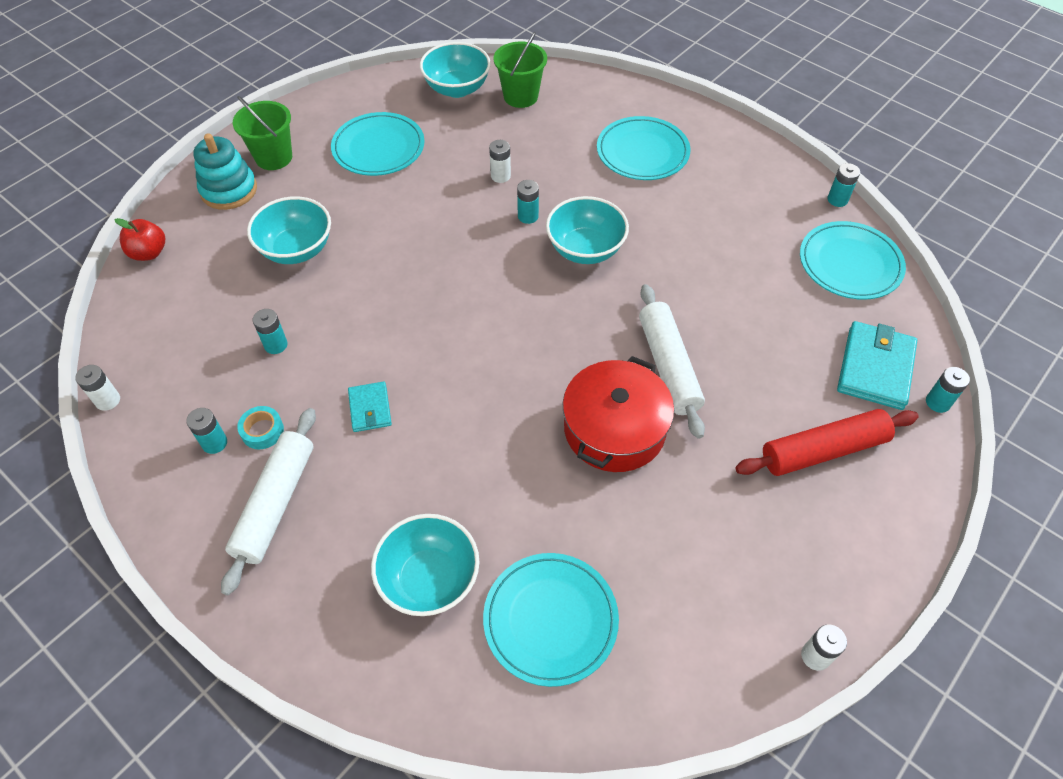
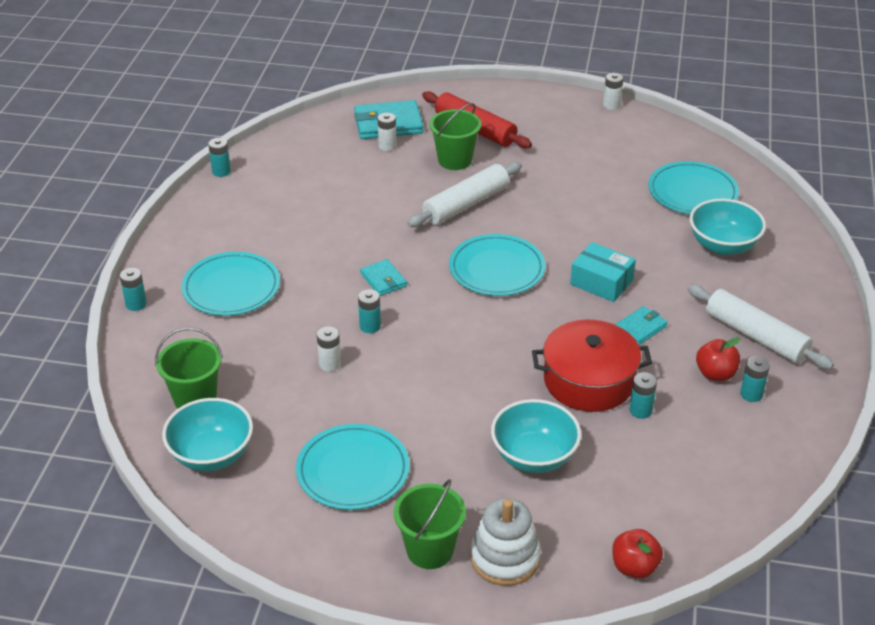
camera: 120 degrees left, 15 degrees down
white battery [75,365,120,411] -> white battery moved to [378,113,397,151]
turquoise stacking toy [193,133,257,210] -> white stacking toy [470,498,541,586]
white rolling pin [221,408,316,595] -> white rolling pin turned 60 degrees clockwise [688,285,834,369]
turquoise tape [237,406,284,449] -> red apple [696,337,741,381]
turquoise bowl [546,196,629,264] -> turquoise wallet [360,259,407,296]
red pot [563,356,674,472] -> red pot moved to [532,320,652,412]
turquoise plate [800,221,906,300] -> turquoise plate moved to [449,234,545,296]
turquoise battery [926,367,970,413] -> turquoise battery moved to [120,268,147,311]
none -> green bucket [430,103,481,170]
none -> turquoise box [570,242,636,302]

